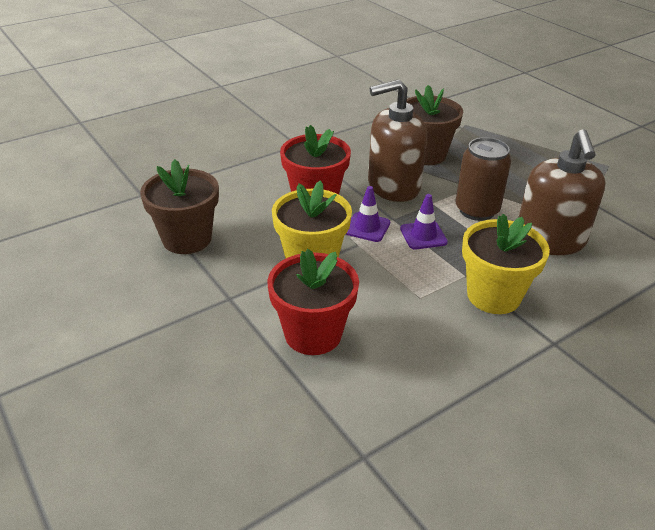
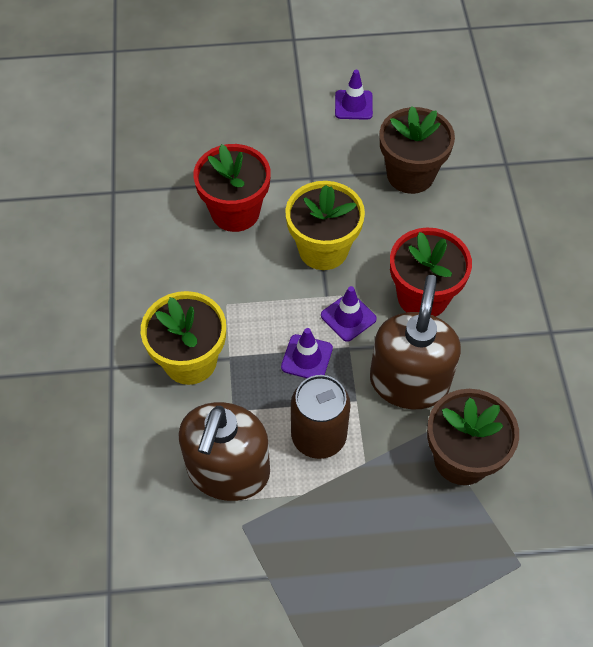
camera: 120 degrees right, 20 degrees up
brown soap dispenser [518,129,606,255] -> brown soap dispenser turned 105 degrees counterclockwise [178,402,270,501]
none -> purple traffic cone [335,70,373,120]

